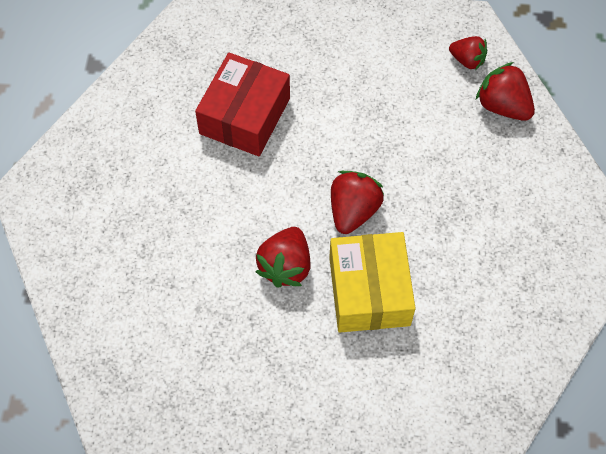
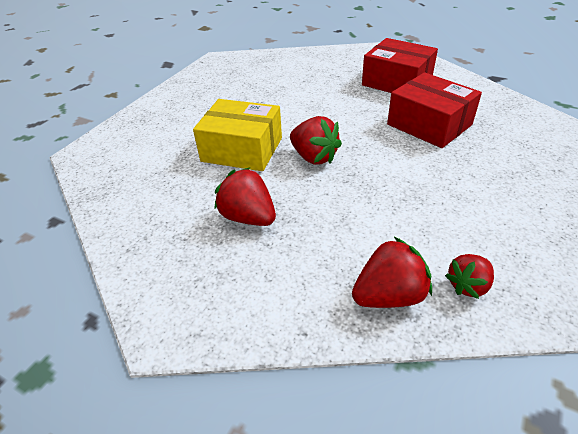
camera: 115 degrees right, 20 degrees down
red strawberry [256,227,311,288] -> red strawberry moved to [214,167,276,226]
none -> red box [362,38,438,93]

